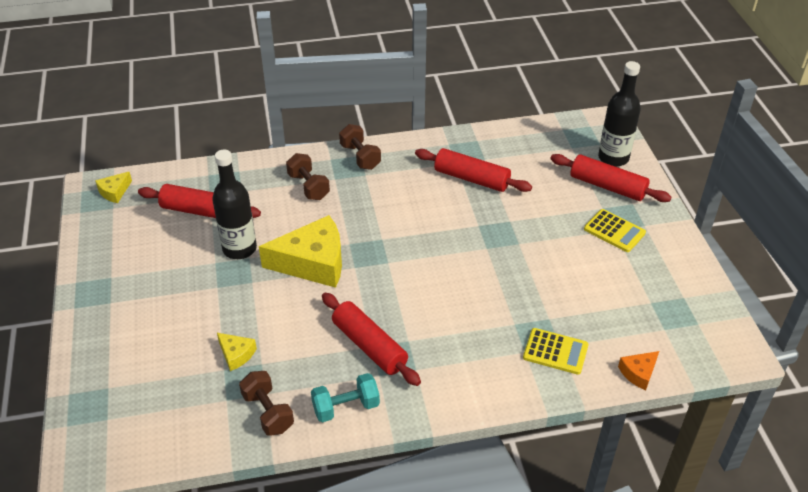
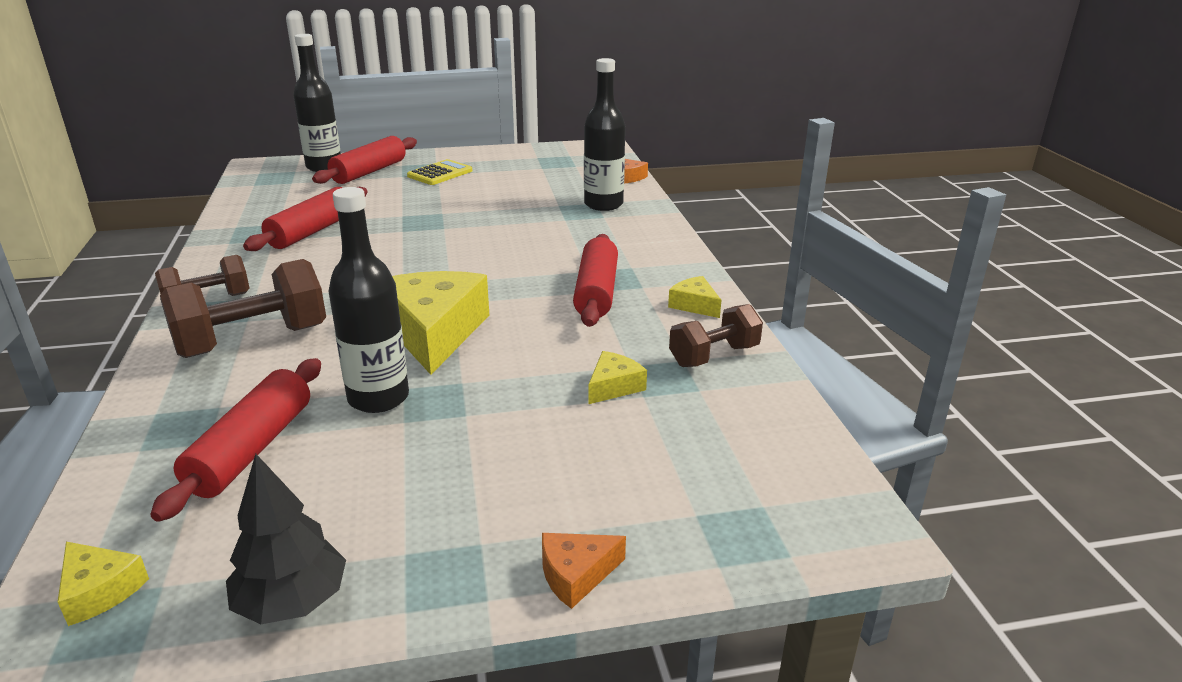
camera: 90 degrees left, 15 degrees down
brown dumbbell [286,153,330,200] -> brown dumbbell [160,259,326,358], size x1.62
turquoise dumbbell [311,373,380,422] -> yellow cheese [668,276,721,318]
red rolling pin [322,293,421,386] -> red rolling pin turned 45 degrees counterclockwise [573,234,618,327]
yellow calculator [523,328,589,374] -> black bottle [584,58,625,211]
none -> black tree [226,454,346,624]
none -> orange cheese [542,533,626,609]

